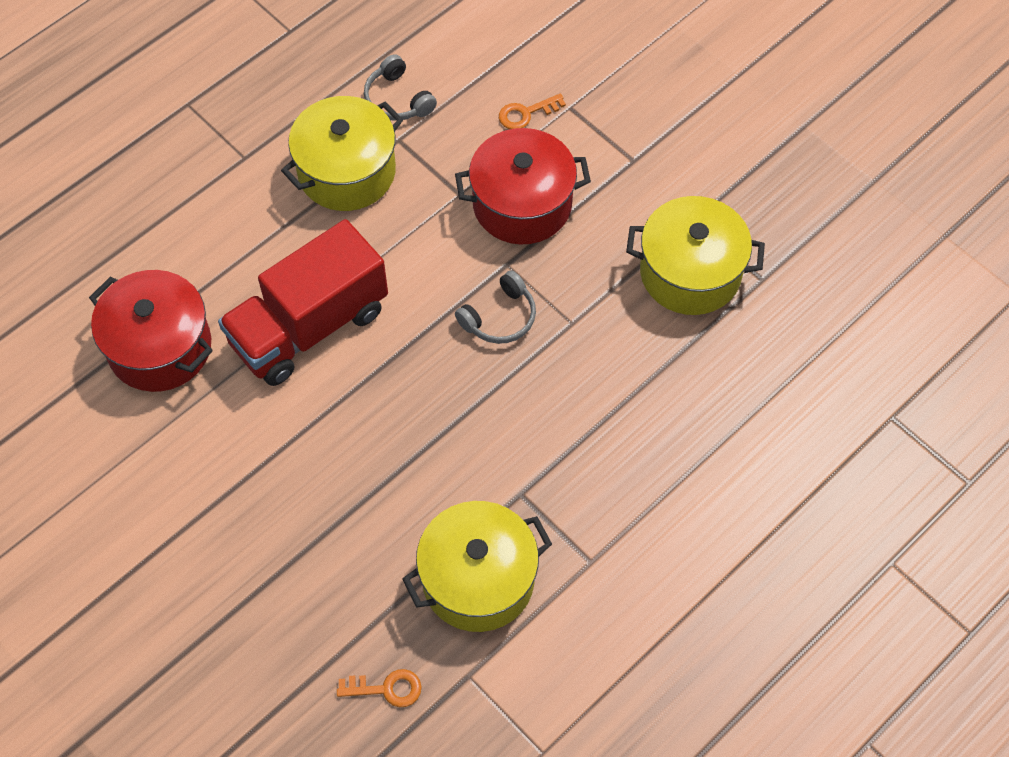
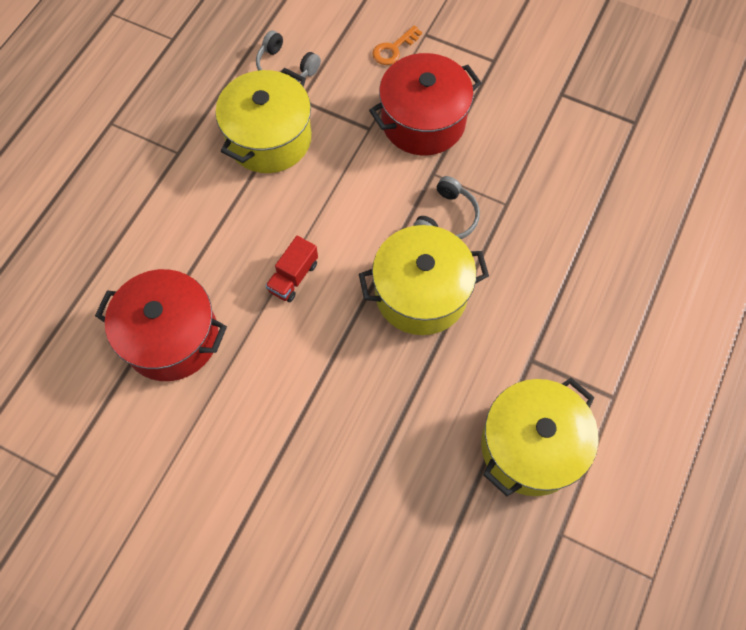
camera: 20 degrees left, 5 degrees up
red truck [218,219,388,386] -> red truck [265,236,318,302], size x0.42
orange key [337,669,422,707] -> none
yellow pot [626,196,765,315] -> yellow pot moved to [359,225,489,335]

